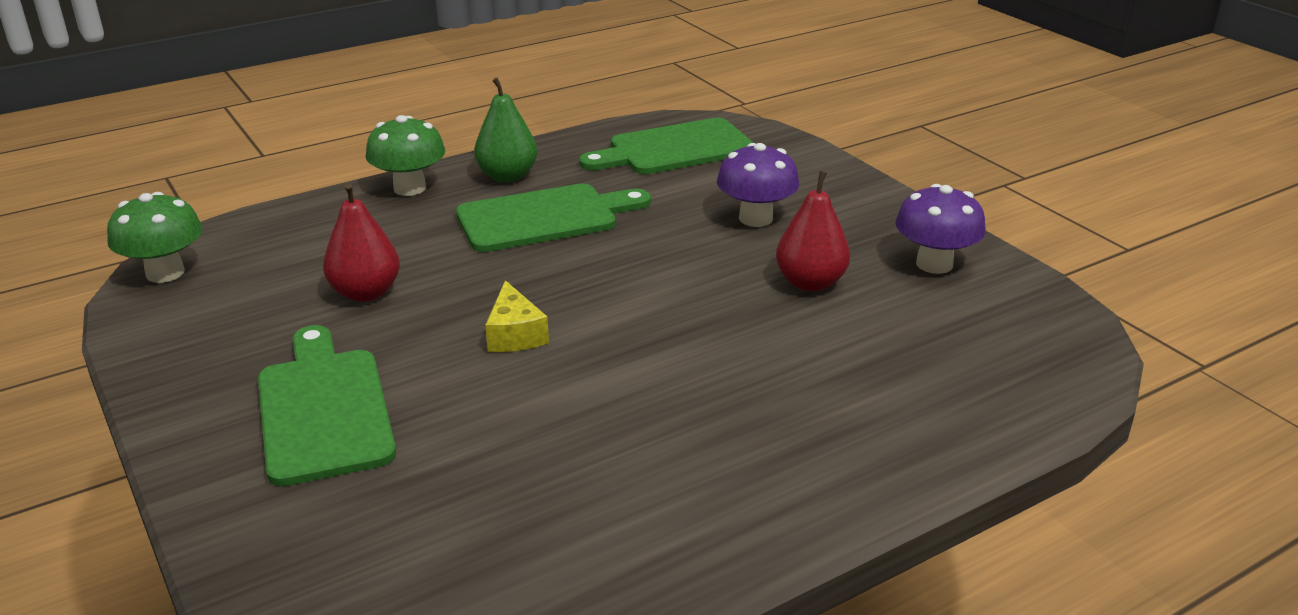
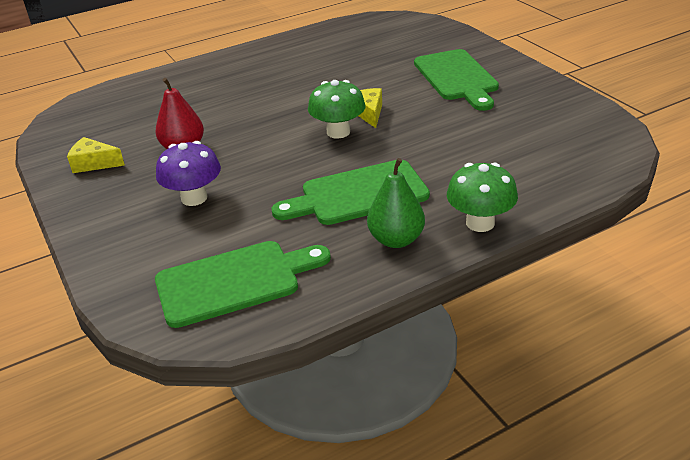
camera: 175 degrees left, 5 degrees up
green mushroom [107,192,202,283] -> green mushroom moved to [308,80,366,139]
red pear [323,183,400,302] -> none
purple mushroom [895,184,986,274] -> yellow cheese [67,137,125,173]

